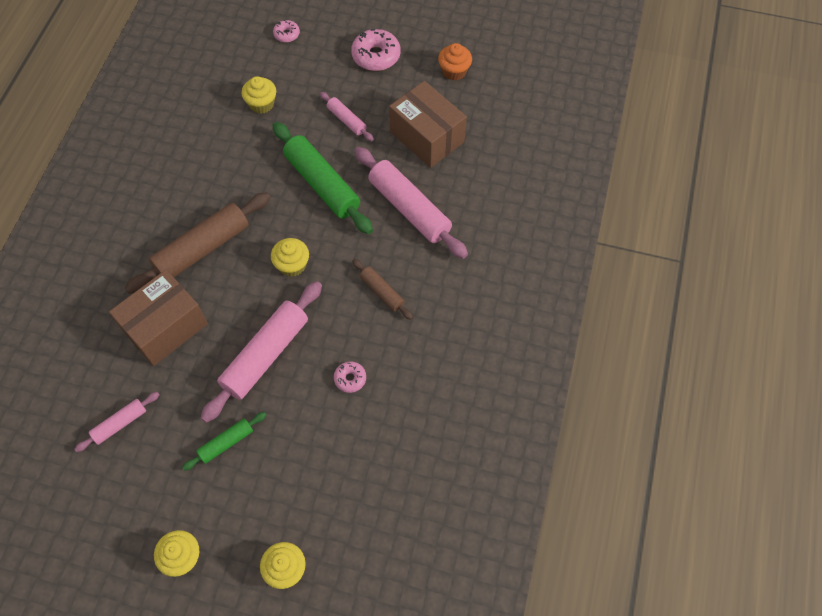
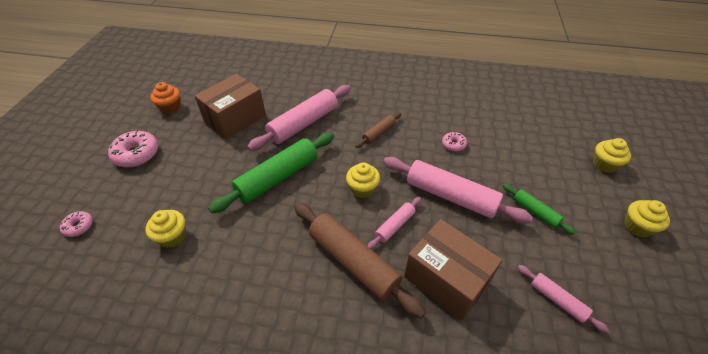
camera: 95 degrees left, 15 degrees down
pink rolling pin [320,92,374,141] -> pink rolling pin moved to [368,197,421,249]

